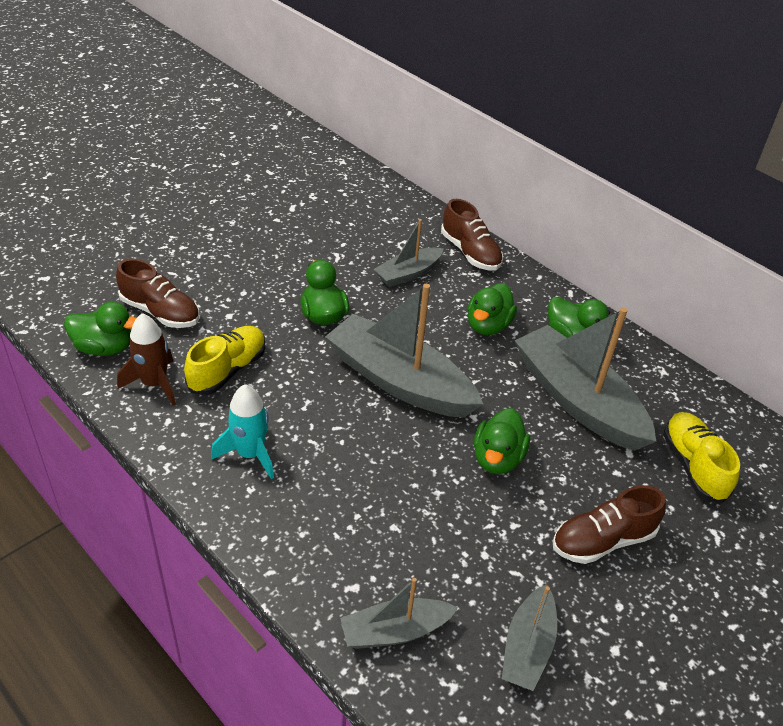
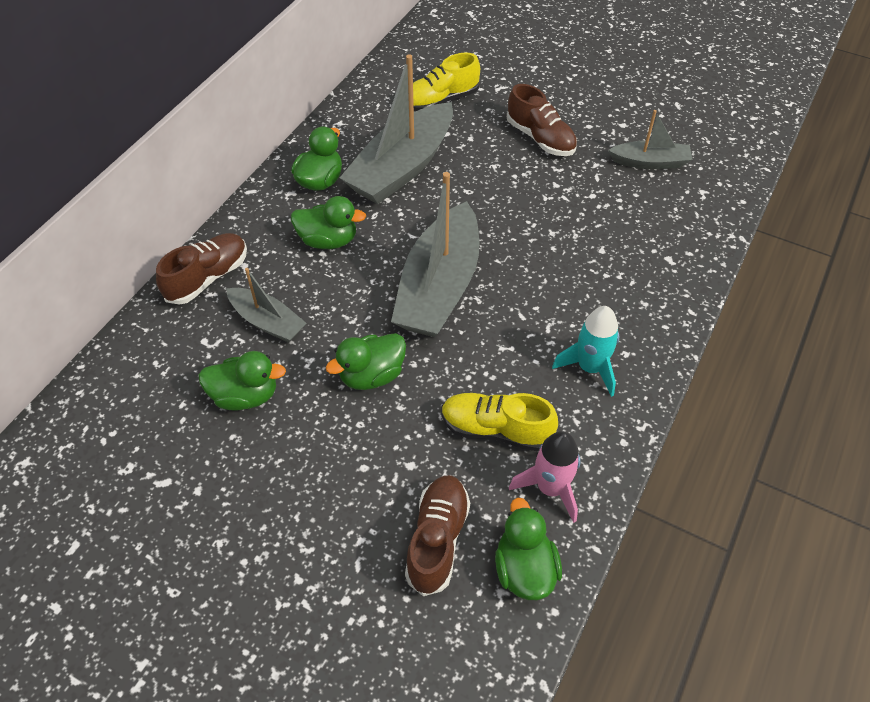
camera: 105 degrees left, 10 degrees up
brown rocket [117,313,176,406] -> pink rocket [509,431,580,523]
grey boat [340,578,458,649] -> none
green duck [474,408,530,474] -> green duck moved to [198,351,286,411]

